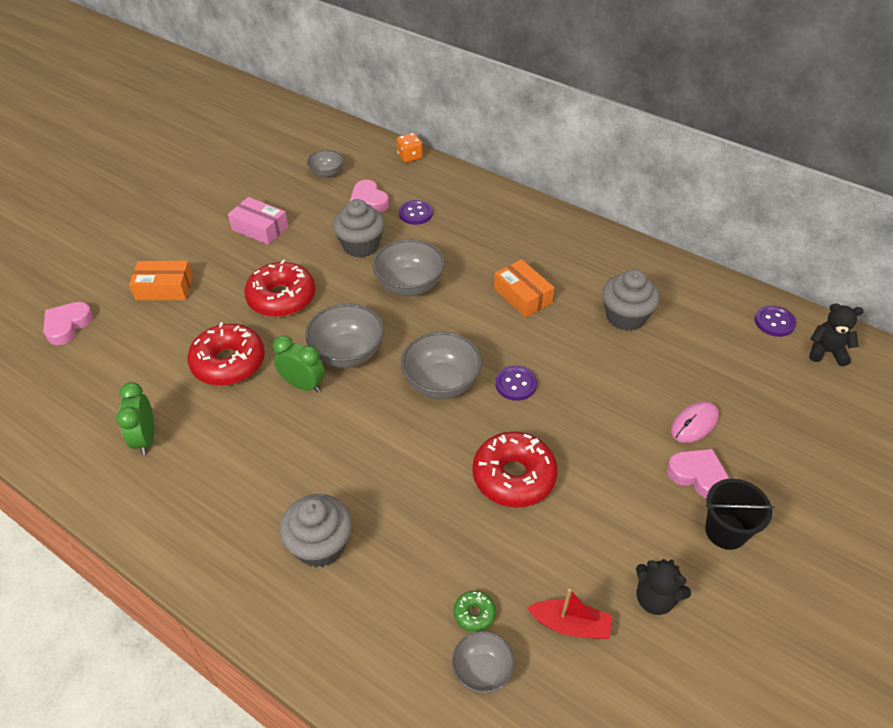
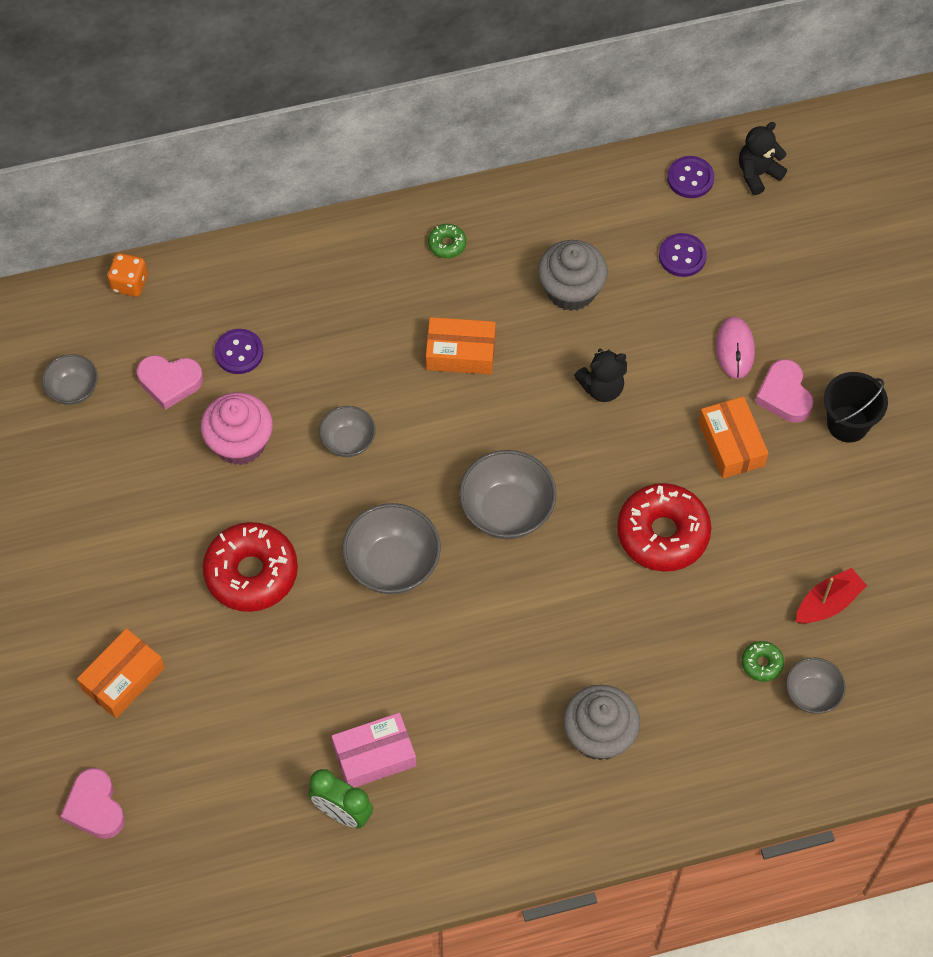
camera: 50 degrees left, 15 degrees up
red donut [187,322,265,386] -> none
pink box [228,197,288,245] -> pink box moved to [332,713,416,788]
green clock [273,335,325,393] -> none
grey cupcake [333,199,385,258] -> pink cupcake [201,392,273,465]
grey bowl [373,239,445,296] -> grey bowl [319,406,376,457], size x0.59
purple button [495,365,537,401] -> purple button moved to [659,233,707,277]
black teddy bear [636,559,691,615] -> black teddy bear moved to [574,349,627,402]
pink heart [667,449,729,499] -> pink heart turned 90 degrees counterclockwise [755,359,814,423]
none -> green donut [428,224,466,258]
none -> orange box [699,396,768,479]

